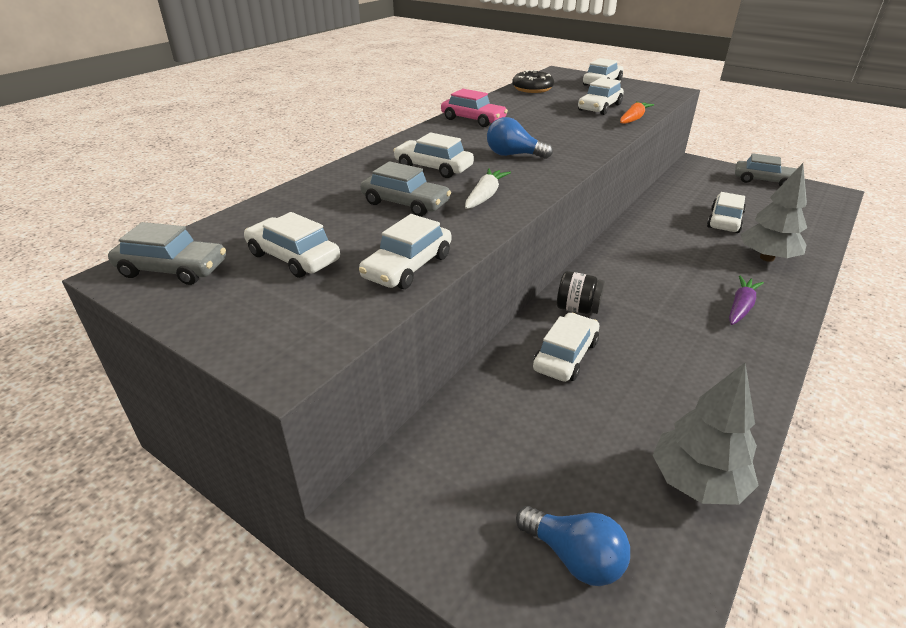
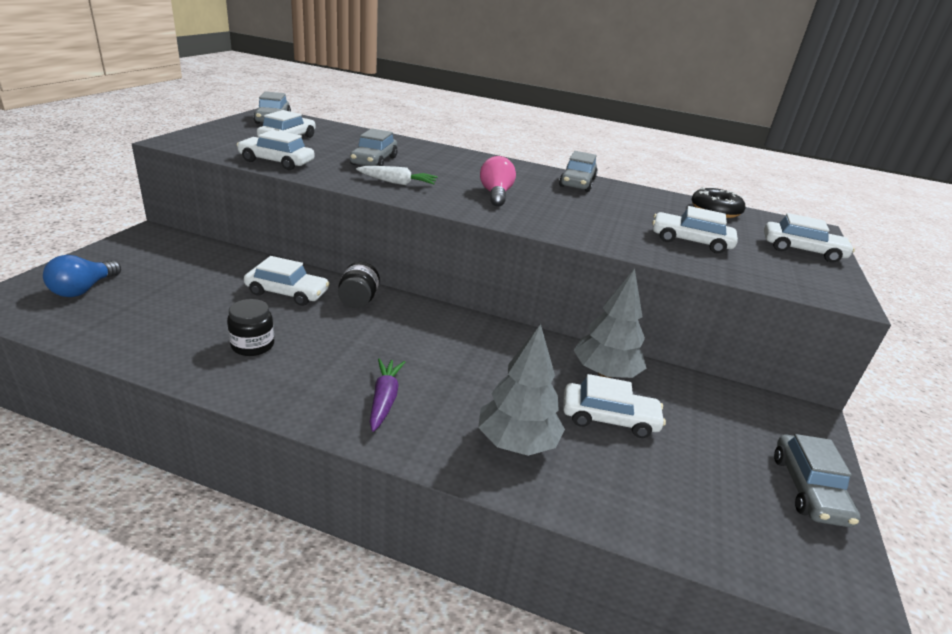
camera: 70 degrees right, 5 degrees down
white car [393,132,474,178] -> none
pink car [441,89,508,127] -> grey car [559,151,598,192]
blue light bulb [487,117,553,159] -> pink light bulb [480,156,516,207]
orange carrot [620,101,654,124] -> none
grey tree [653,363,759,505] -> grey tree moved to [573,268,646,378]
purple carrot [729,275,764,325] -> purple carrot turned 105 degrees counterclockwise [370,359,405,432]
none -> black jar [227,299,274,356]

